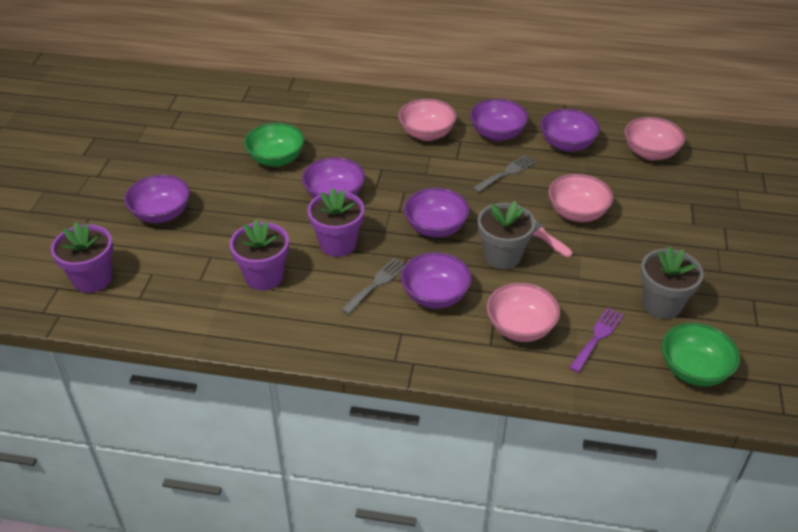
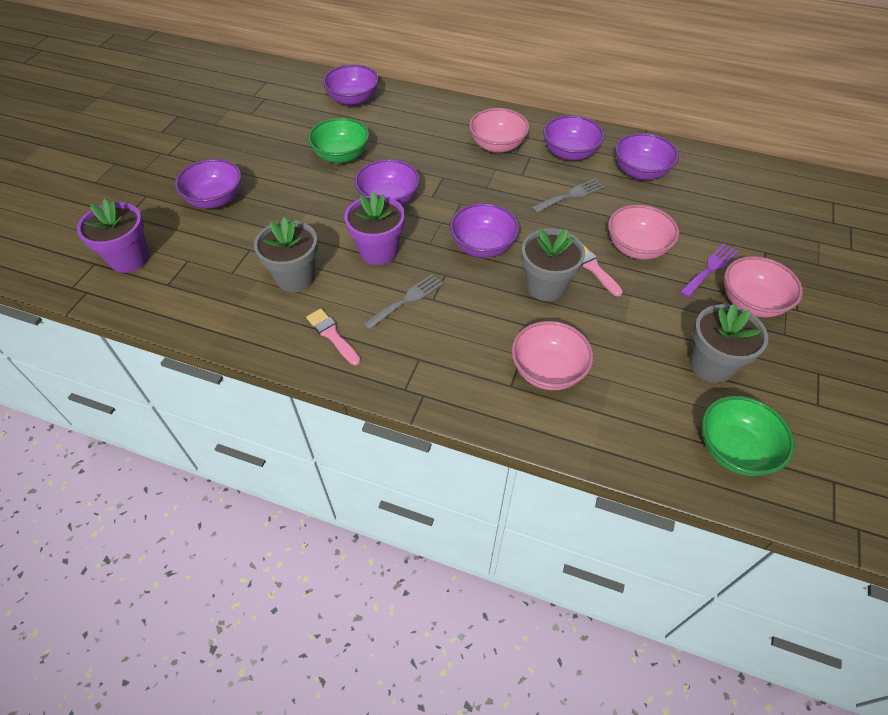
camera: 10 degrees right, 10 degrees up
purple flower pot [230,220,289,290] -> grey flower pot [254,217,318,292]
purple bowl [401,252,472,309] -> purple bowl moved to [323,64,379,106]
purple fork [569,308,623,373] -> purple fork moved to [680,244,739,298]
pink bowl [624,117,685,160] -> pink bowl moved to [724,256,803,317]
none -> pink brush [306,309,361,365]

